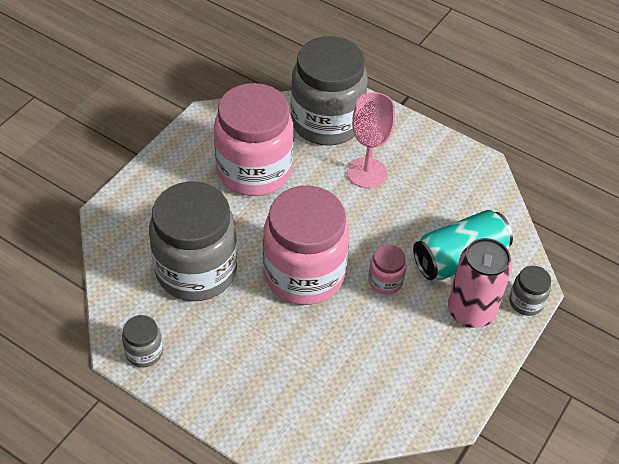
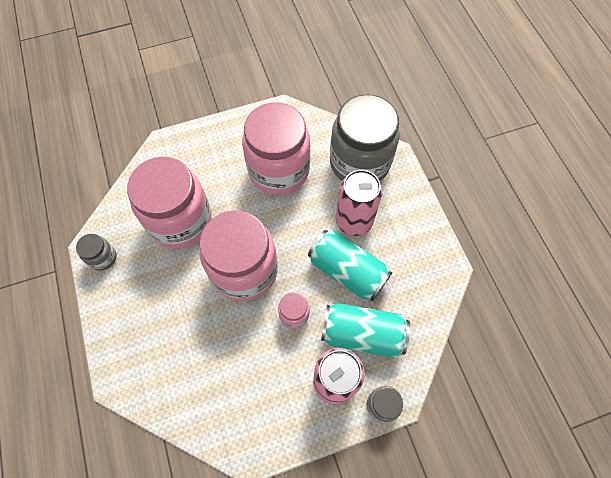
camera: 40 degrees right, 15 degrees up
grey jar [149,182,237,301] -> pink jar [127,157,212,249]
pink goblet [347,92,395,189] -> pink can [336,170,383,236]
none -> turquoise can [308,230,392,302]

